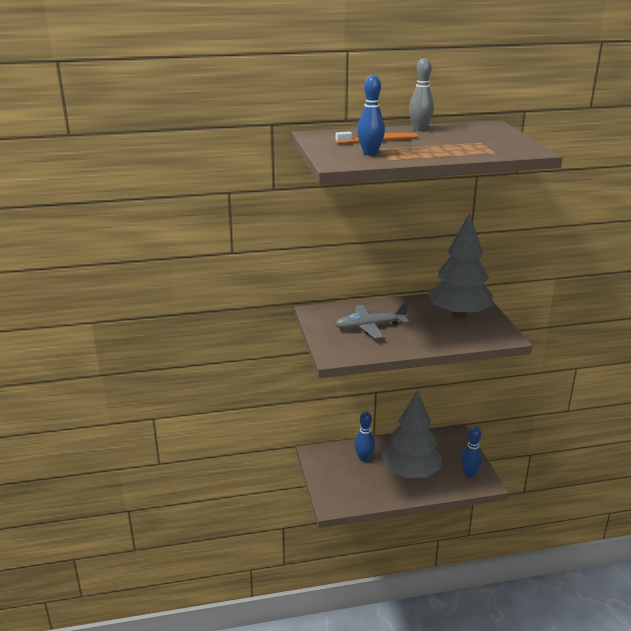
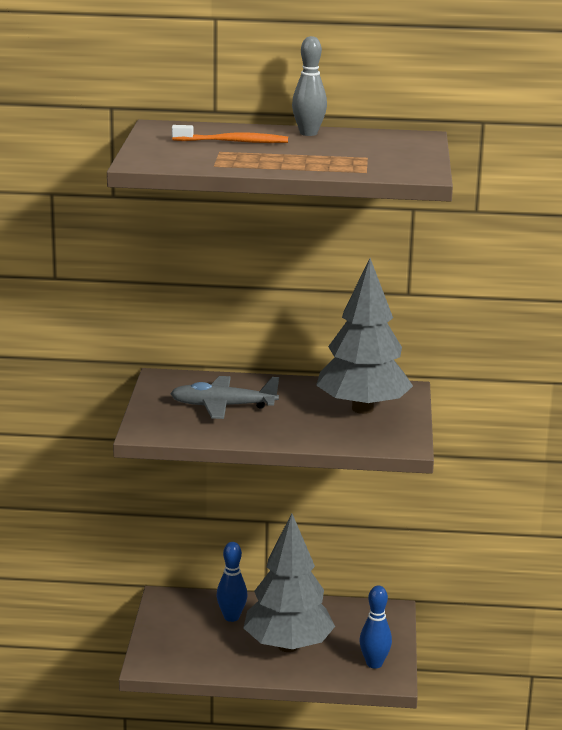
camera: 15 degrees right, 5 degrees down
blue bowling pin [357,75,385,156] -> none

